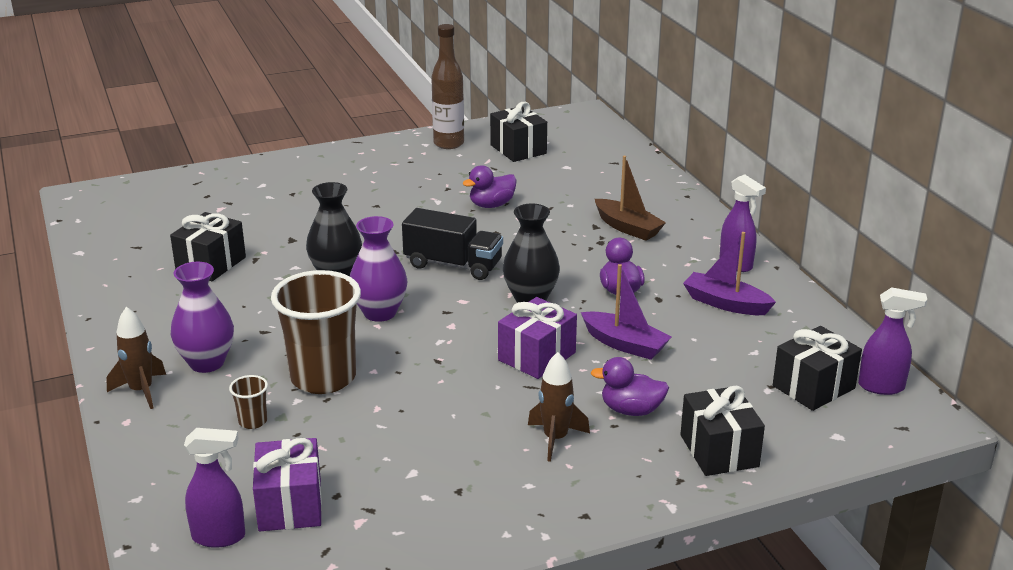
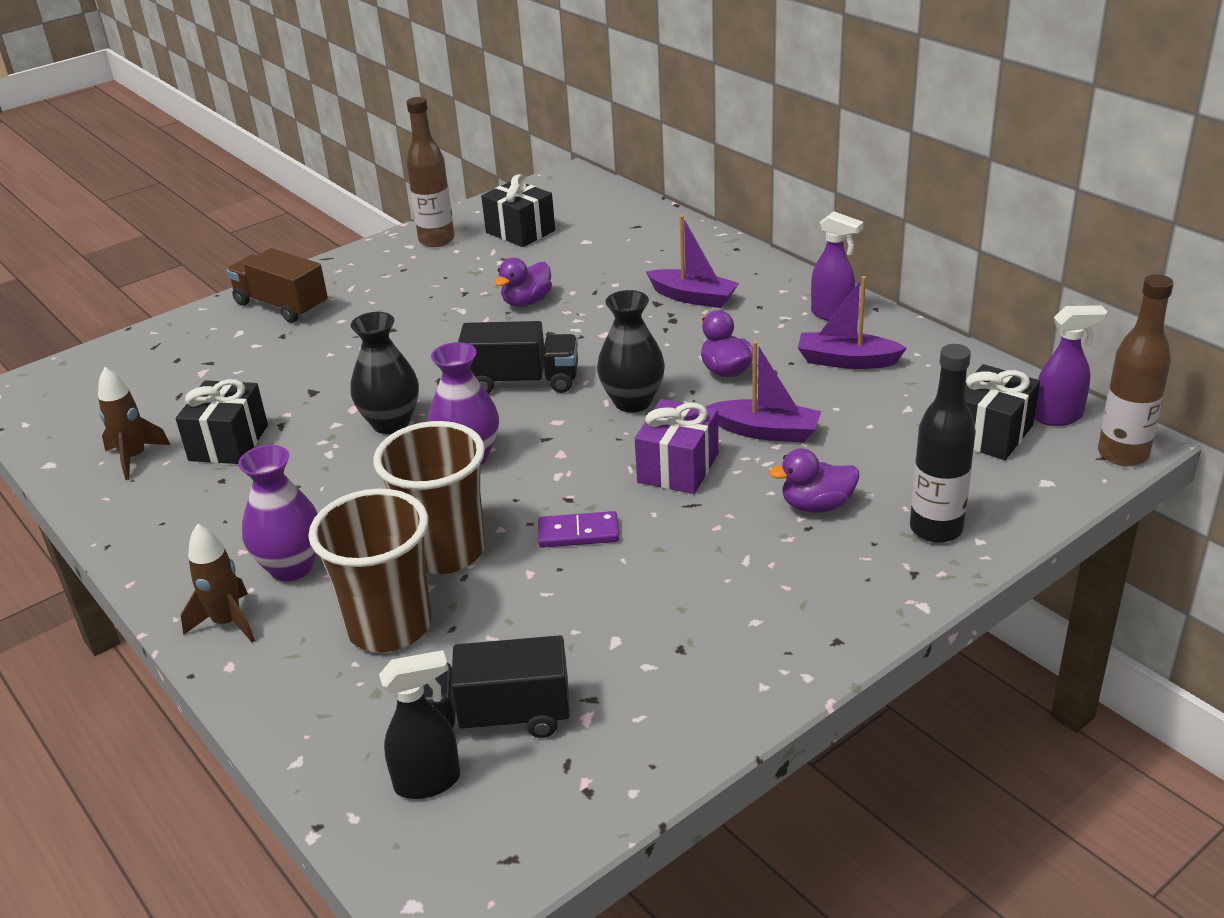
camera: 15 degrees left, 5 degrees up
purple spray bottle [184,428,245,548] -> black spray bottle [379,650,460,799]
brown cup [229,375,268,429] -> brown cup [308,488,432,652], size x2.40
purple gift [253,438,322,531] -> black truck [423,635,570,738]
brown rocket [528,352,590,462] -> brown rocket moved to [98,367,170,480]
brown boat [595,156,666,241] -> purple boat [646,215,739,308]
black gift [680,386,765,476] -> black bottle [910,344,976,543]
none -> brown truck [227,248,328,323]
none -> purple domino [538,511,619,548]
none -> brown bottle [1098,274,1174,466]

